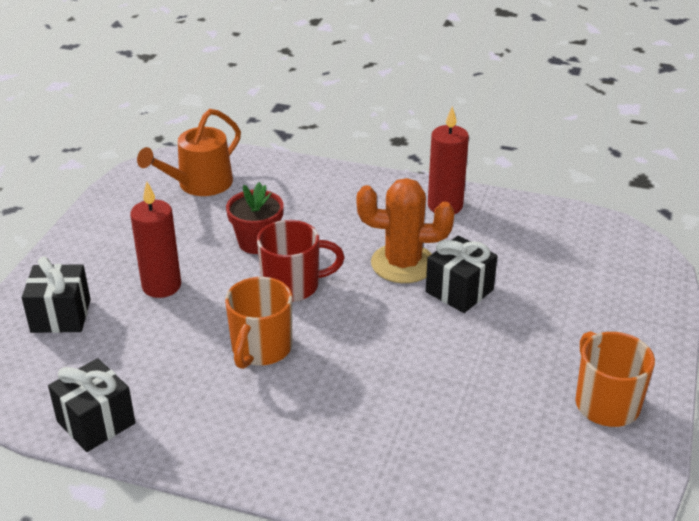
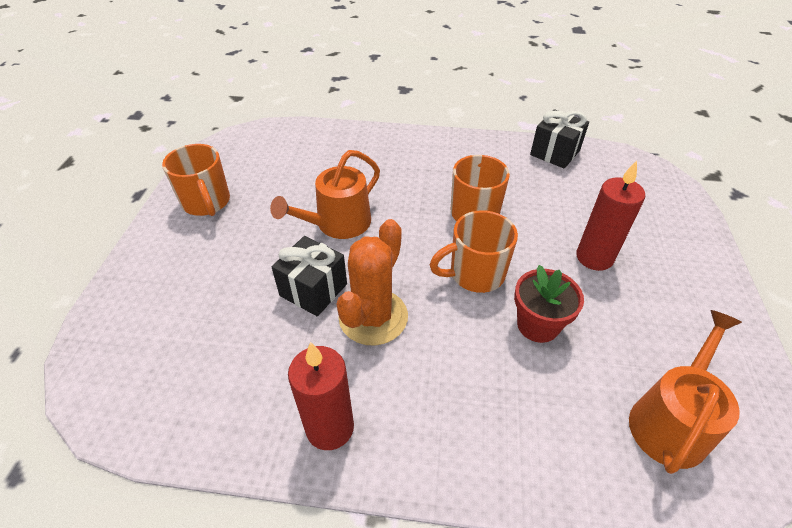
camera: 170 degrees right, 10 degrees up
black gift [22,257,91,333] -> none
red mug [257,220,345,302] -> orange mug [430,210,518,293]
orange cactus [357,178,454,283] -> orange cactus turned 60 degrees counterclockwise [337,219,408,346]
none -> orange watering can [270,150,380,239]

